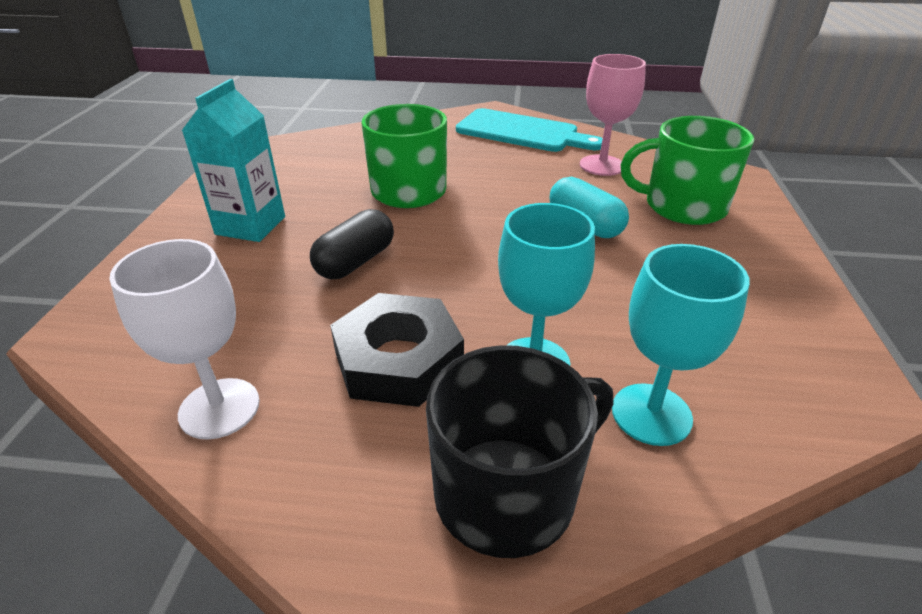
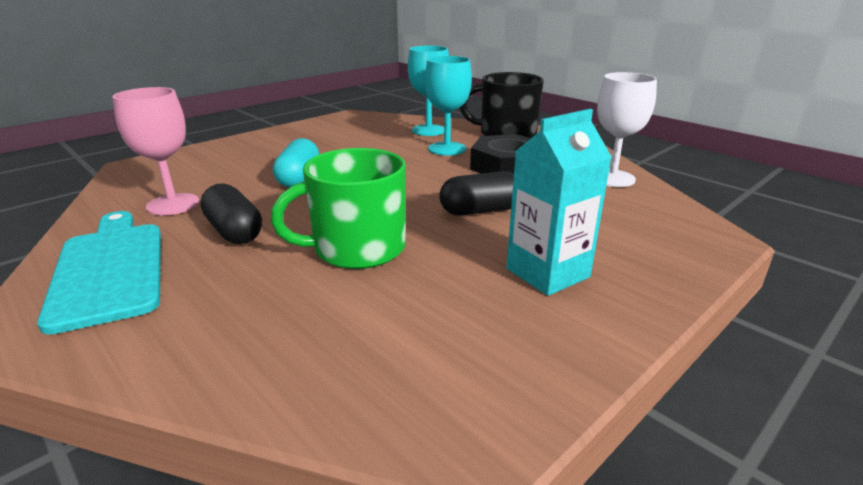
camera: 140 degrees left, 10 degrees down
green mug [621,116,754,225] -> none
none -> black capsule [201,183,262,244]

